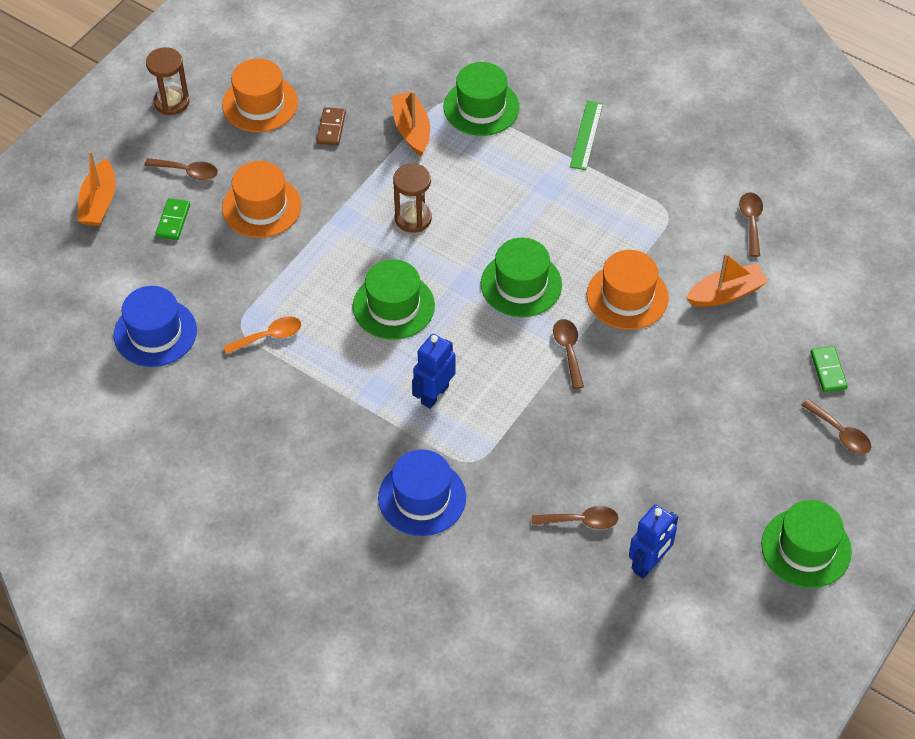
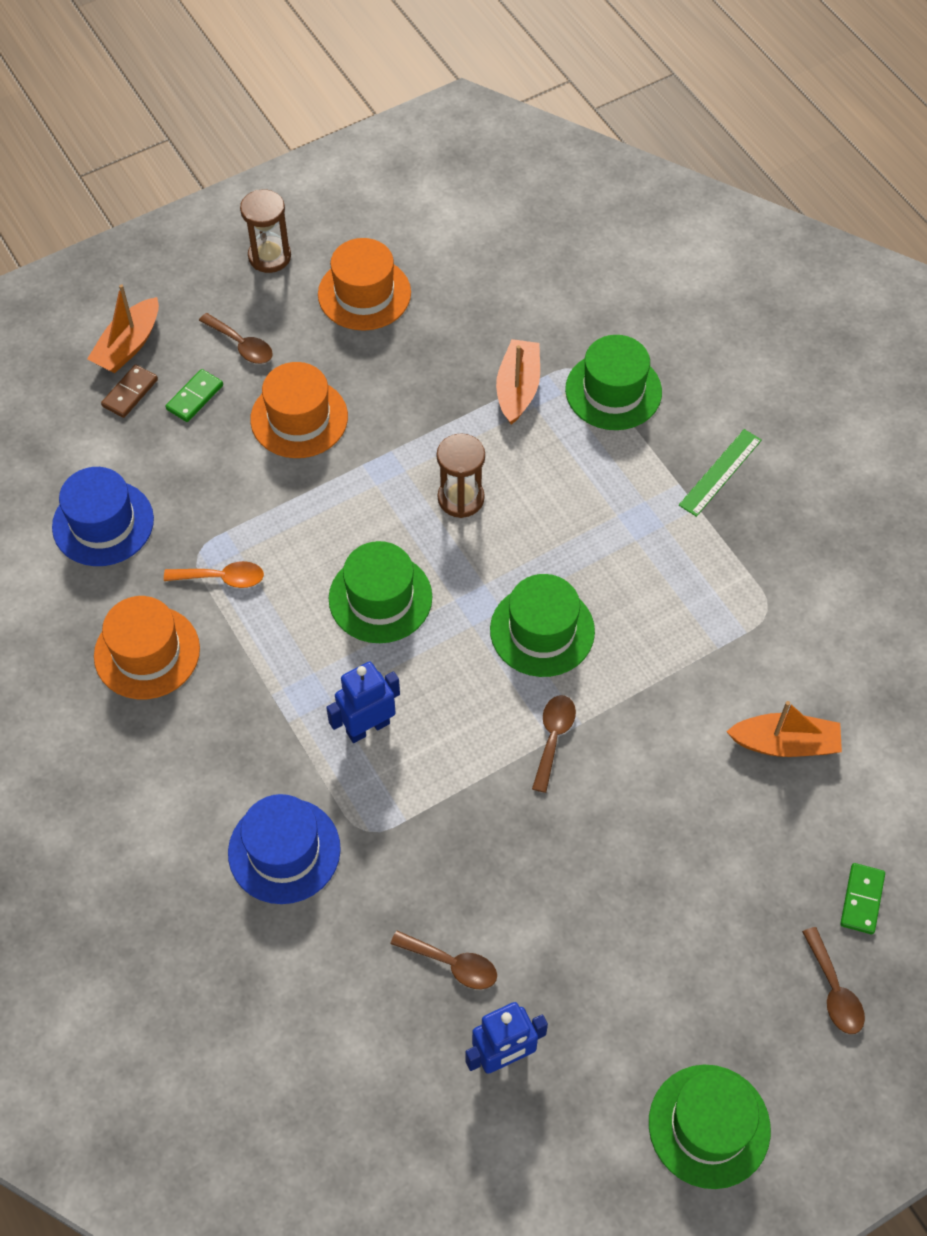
camera: 25 degrees right, 5 degrees up
brown domino [317,107,346,146] -> brown domino moved to [101,365,158,418]
orange hat [587,250,669,330] -> orange hat moved to [94,596,200,699]
brown spoon [739,192,763,257] -> none

